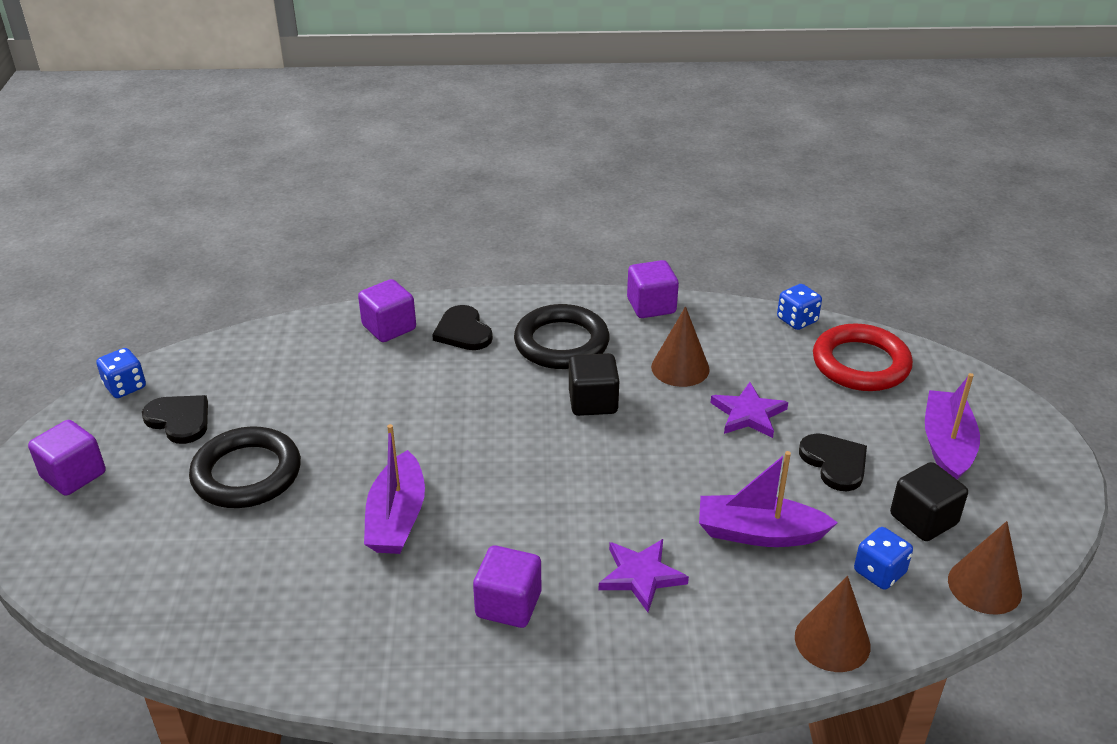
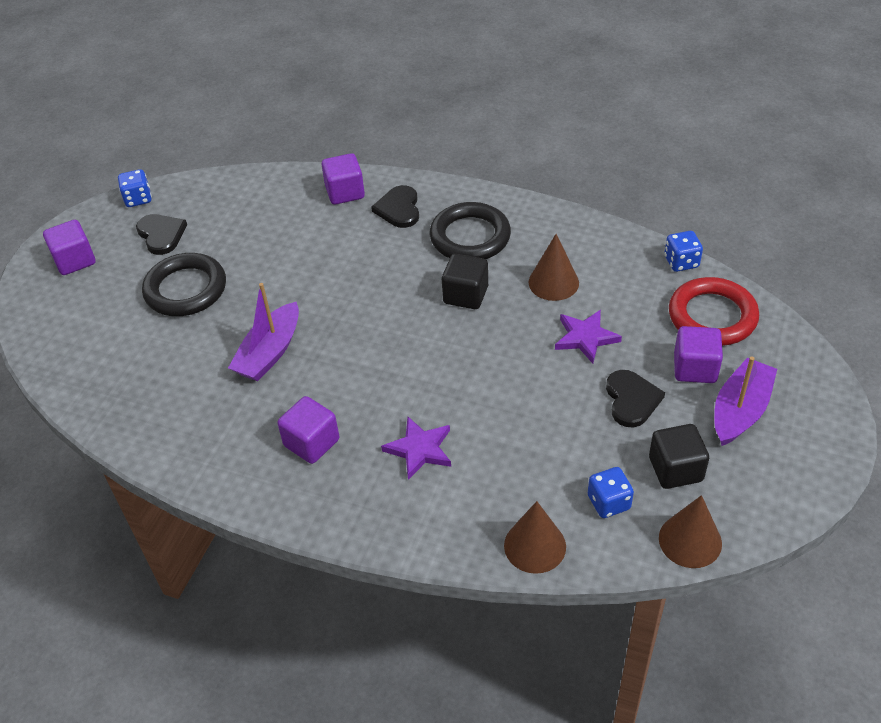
camera: 25 degrees right, 10 degrees up
purple cube [627,260,679,318] -> purple cube moved to [674,326,723,383]
purple boat [699,451,838,547] -> none

